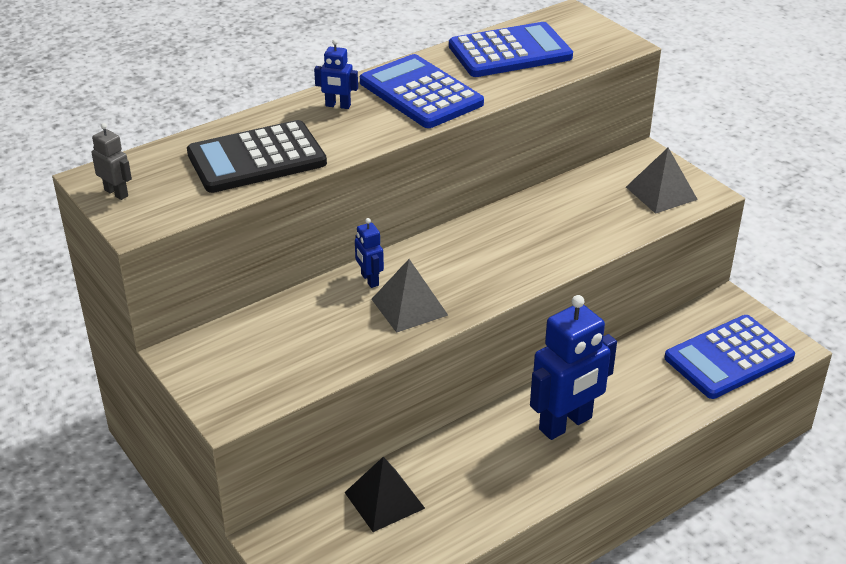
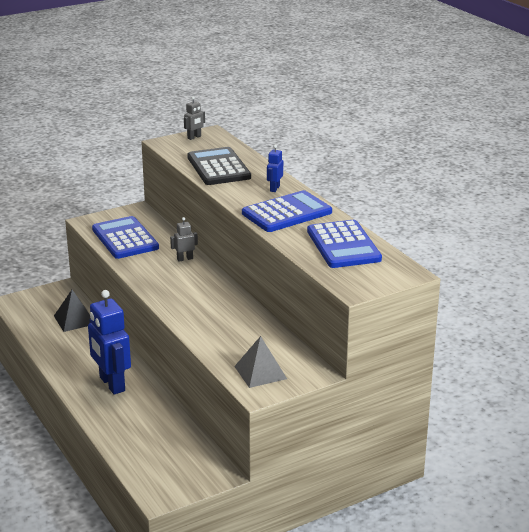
camera: 95 degrees right, 10 degrees down
blue robot [355,218,384,288] -> grey robot [170,217,198,262]
grey pyramid [372,259,448,333] -> none
blue calculator [664,315,795,399] -> blue calculator moved to [92,216,159,259]

